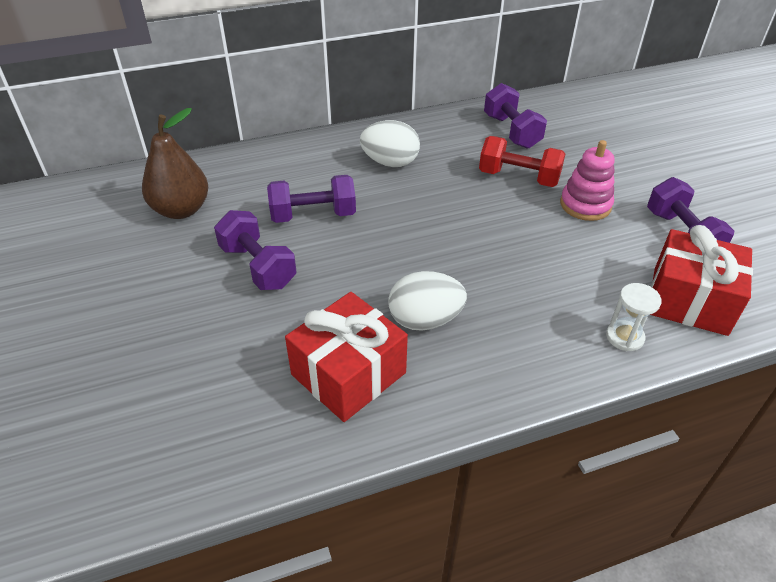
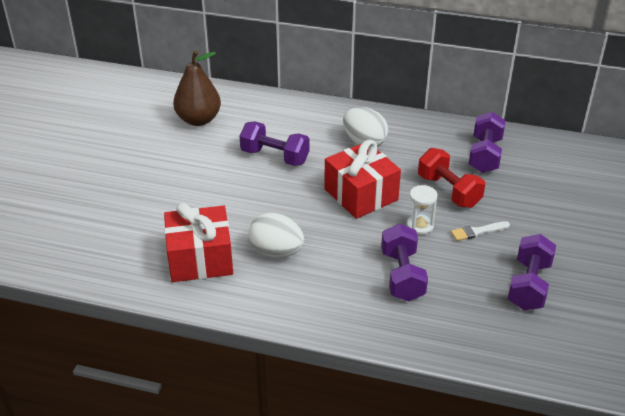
camera: 35 degrees right, 5 degrees down
purple dumbbell [214,210,297,290] -> purple dumbbell moved to [381,224,428,302]
pink stacking toy [560,140,615,221] -> white brush [451,221,510,241]
white hourglass [606,283,662,351] -> white hourglass moved to [407,185,438,235]
red gift [650,225,753,336] -> red gift moved to [324,140,401,219]

